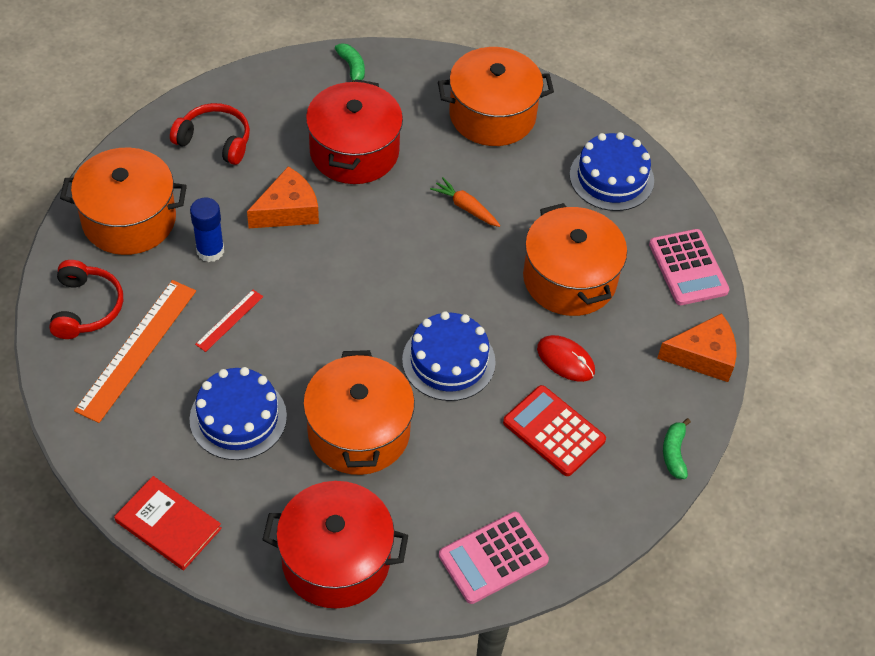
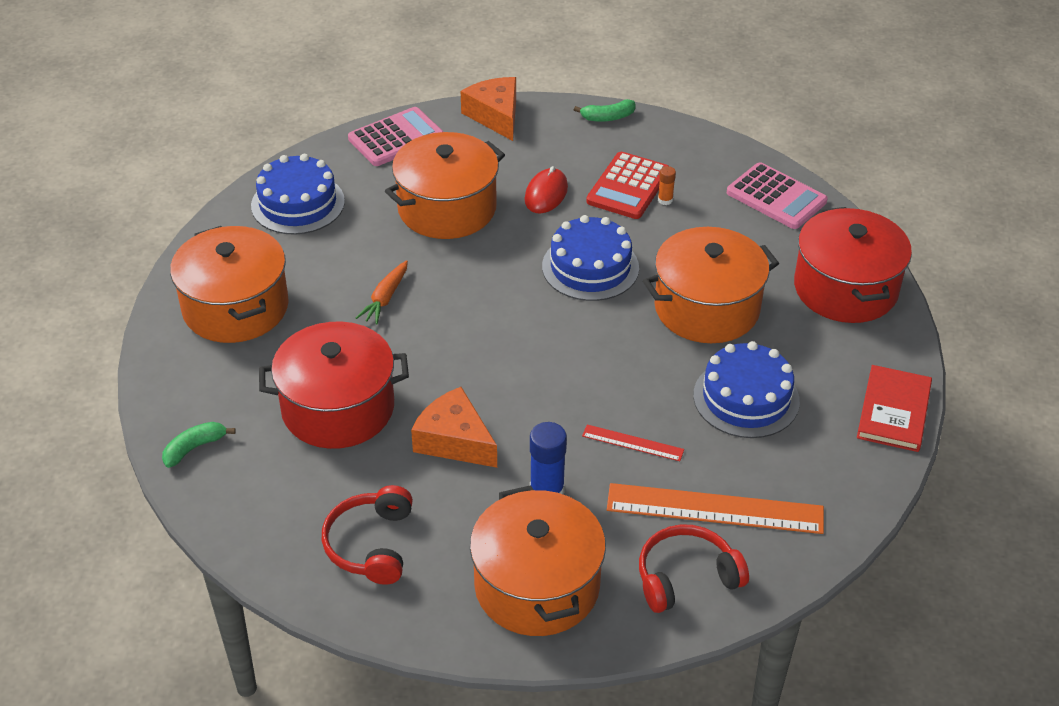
camera: 105 degrees left, 10 degrees down
none -> orange glue stick [658,166,676,205]

